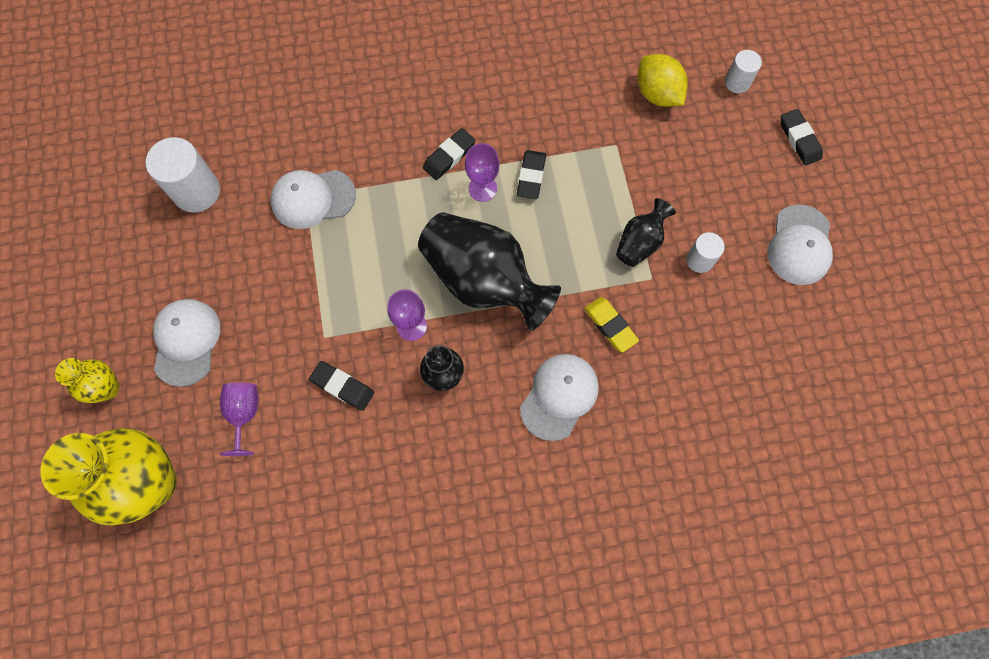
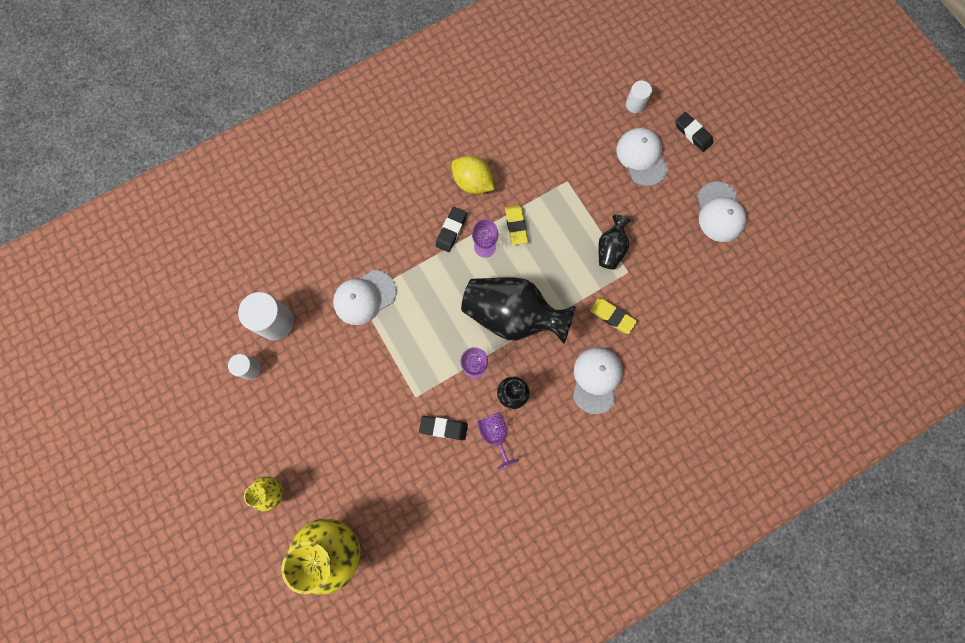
camera: 20 degrees left, 5 degrees up
white cap [153,299,220,387] -> white cap moved to [617,128,668,186]
purple goblet [220,383,258,456] -> purple goblet moved to [477,412,519,470]
black eraser [517,150,546,199] -> yellow eraser [505,205,528,245]
yellow lemon [638,54,688,107] -> yellow lemon moved to [452,156,494,194]
white cylinder [686,232,725,273] -> white cylinder moved to [228,354,261,379]

